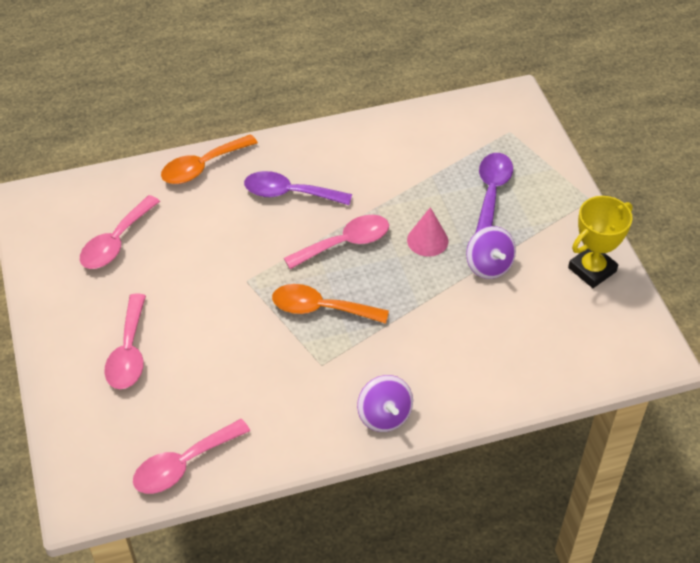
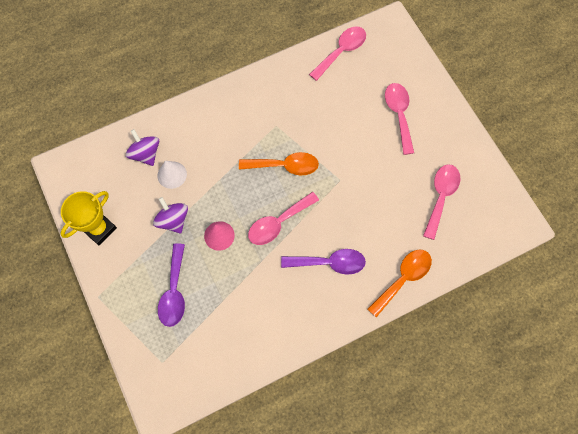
camera: 170 degrees right, 20 degrees up
purple spinning top [357,375,413,432] -> purple spinning top moved to [126,129,159,166]
none -> white cone [157,161,187,189]

